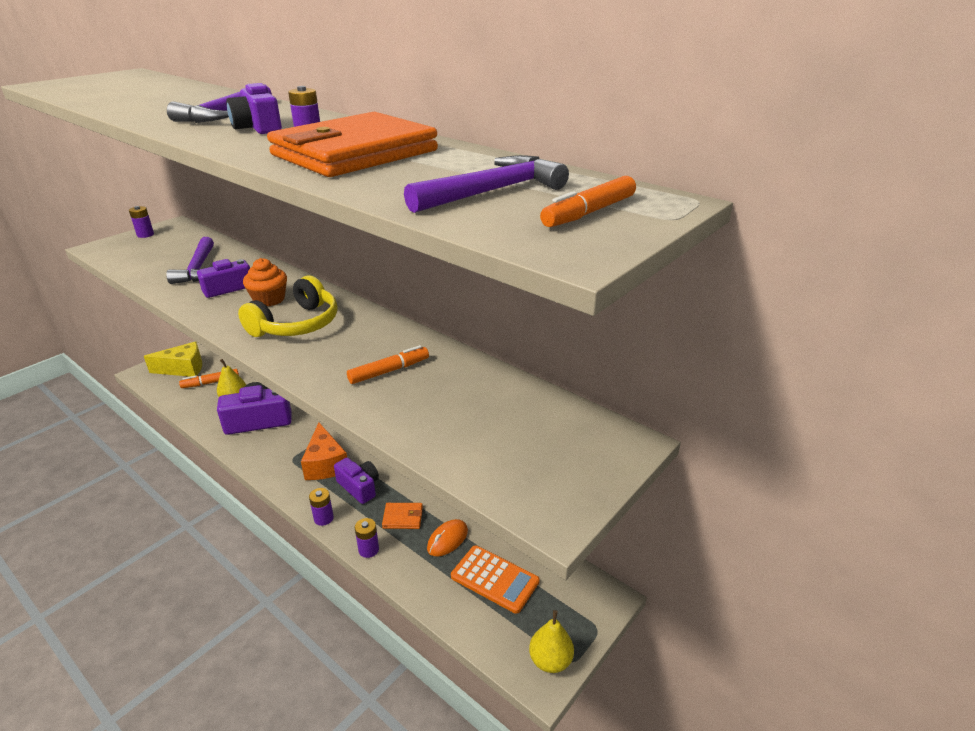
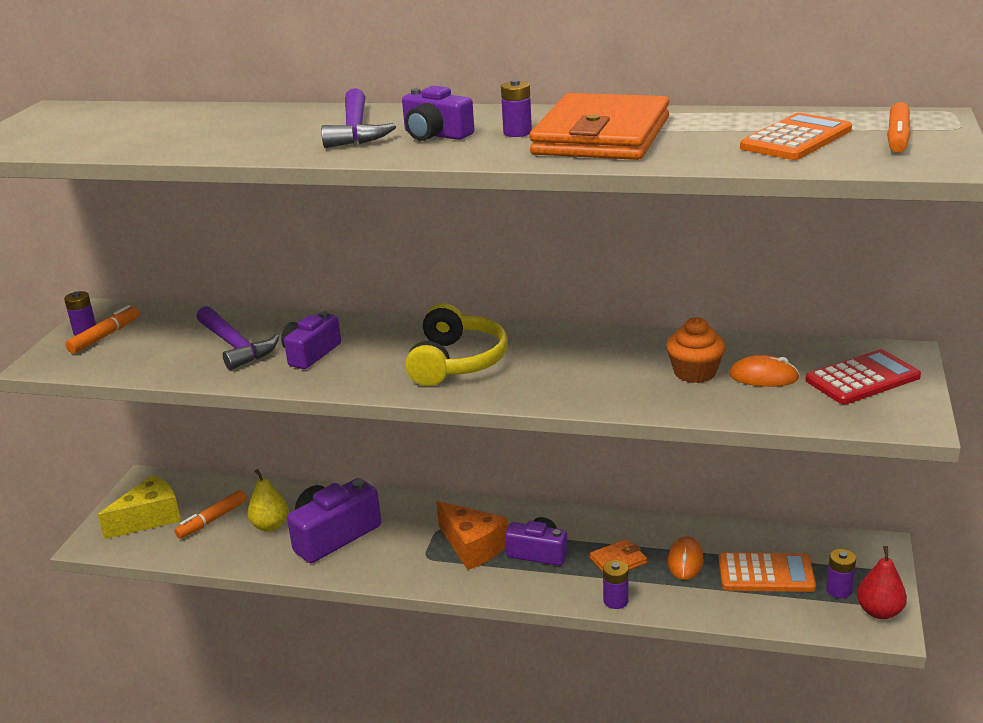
camera: 25 degrees left, 5 degrees down
orange cupcake [243,258,287,306] -> orange cupcake moved to [666,317,725,383]
purple battery [309,488,334,526] -> purple battery moved to [826,549,856,598]
orange marker [347,345,429,384] -> orange marker moved to [65,305,139,354]
purple hammer [404,155,569,213] -> orange calculator [740,113,852,160]
yellow pear [529,610,574,673] -> red pear [857,546,907,619]
none -> orange mouse [729,355,800,387]
none -> red calculator [806,349,921,404]

